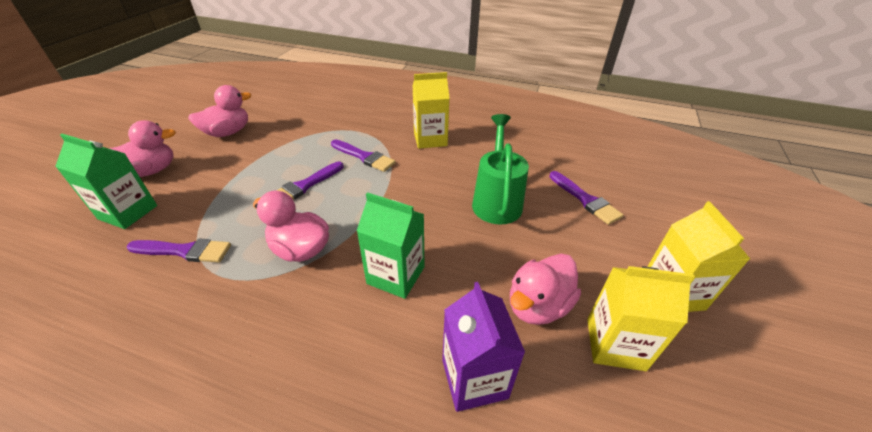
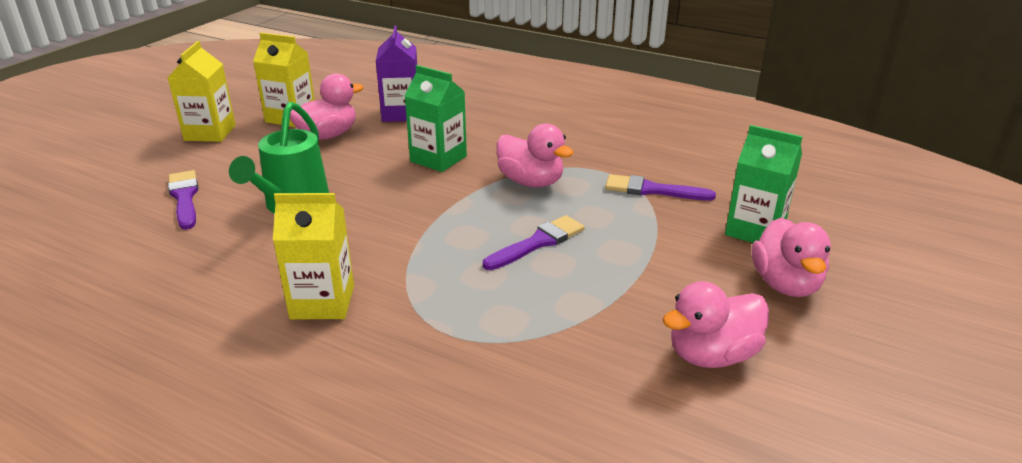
camera: 170 degrees left, 10 degrees down
pink duck [109,120,176,177] -> pink duck turned 75 degrees counterclockwise [752,218,831,297]
purple brush [331,140,396,172] -> none

